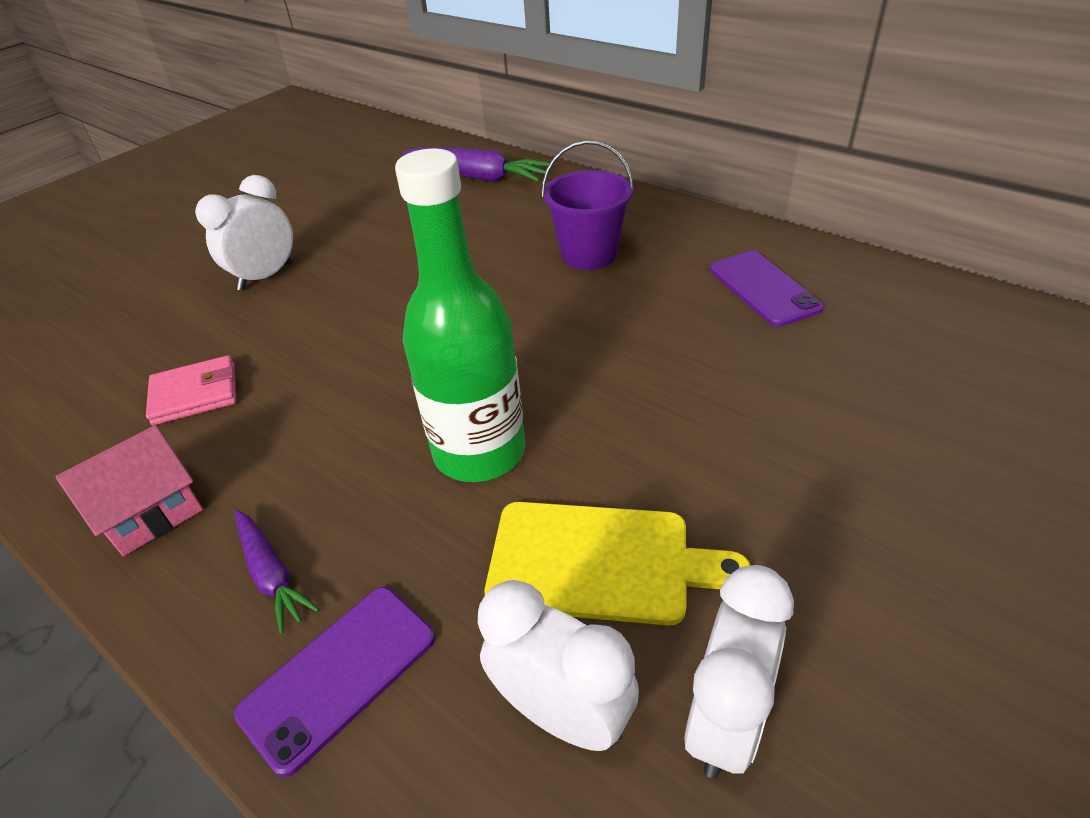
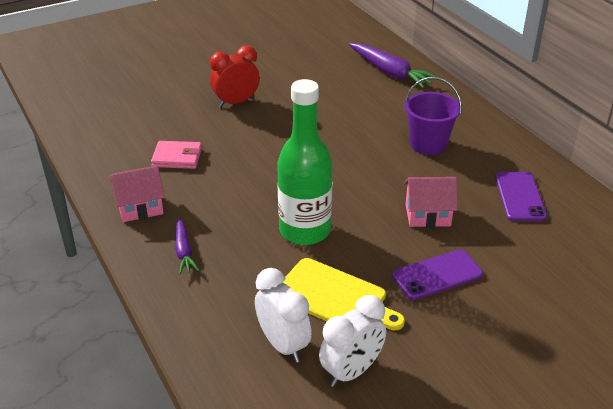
camera: 20 degrees right, 5 degrees down
white clock [195,175,293,291] -> red clock [210,45,260,107]
purple phone [234,587,435,777] -> purple phone moved to [392,250,483,300]
none -> pink house [404,177,458,227]

